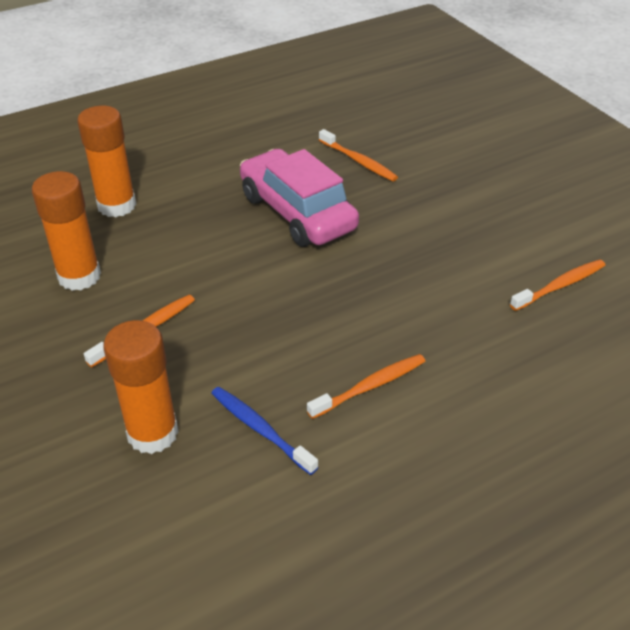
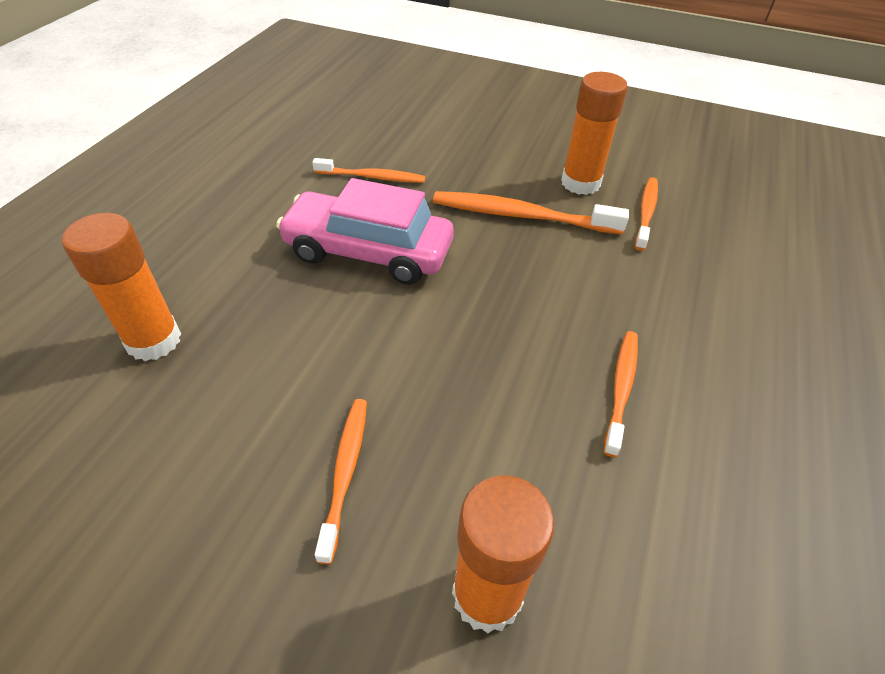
camera: 40 degrees left, 5 degrees up
orange glue stick [32,171,101,291] -> orange glue stick moved to [561,72,628,195]
blue toothbrush [211,387,318,475] -> none
none -> orange toothbrush [433,191,629,234]

